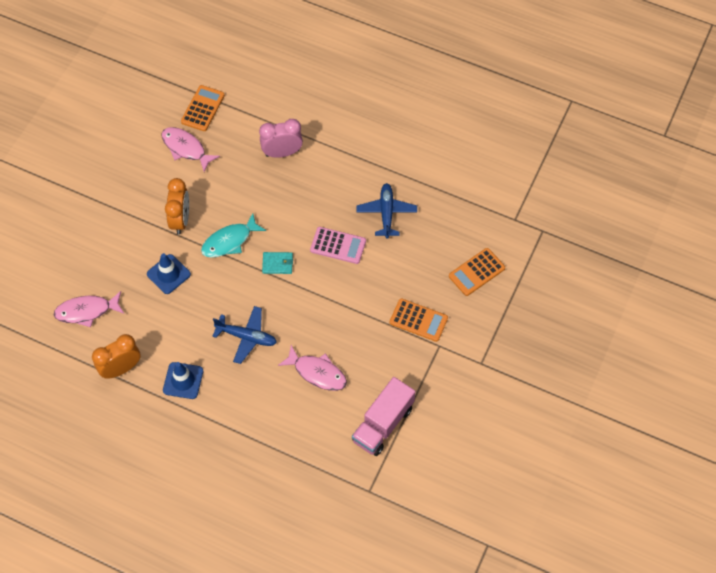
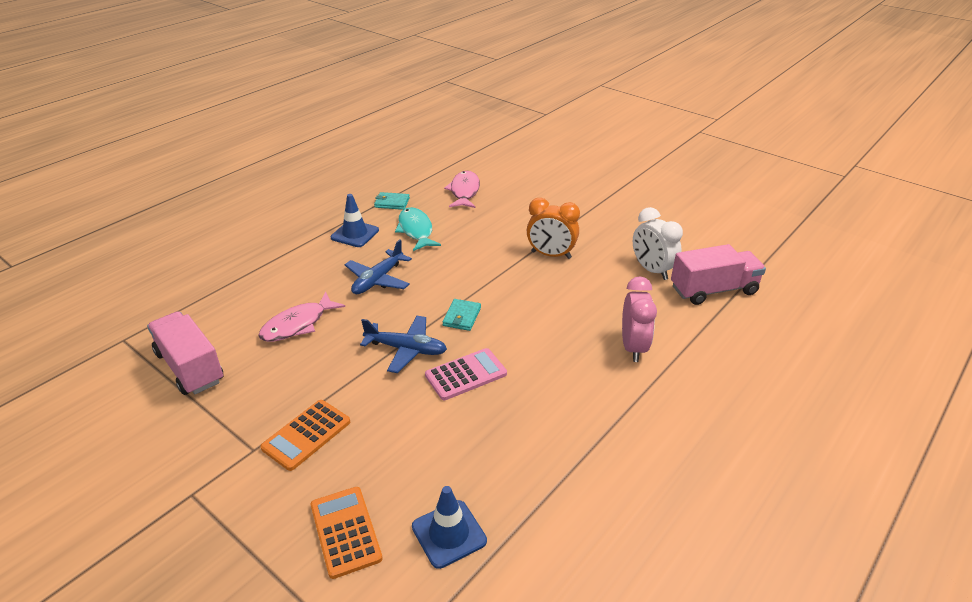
camera: 105 degrees right, 25 degrees down
orange clock [92,334,141,379] -> turquoise wallet [374,192,410,210]
blue traffic cone [147,253,191,294] -> blue traffic cone moved to [412,486,487,569]
pink fish [161,127,220,172] -> white clock [633,207,683,280]
orange calculator [181,85,225,131] -> pink truck [671,244,766,305]
turquoise fish [201,213,266,258] -> turquoise fish moved to [395,207,441,251]
pink calculator [310,227,366,264] -> pink calculator turned 150 degrees counterclockwise [425,348,507,400]
blue plane [357,183,417,239] -> blue plane moved to [360,316,447,373]

